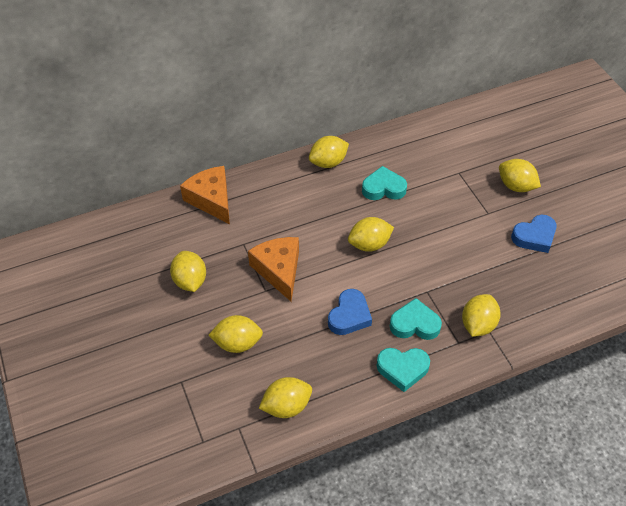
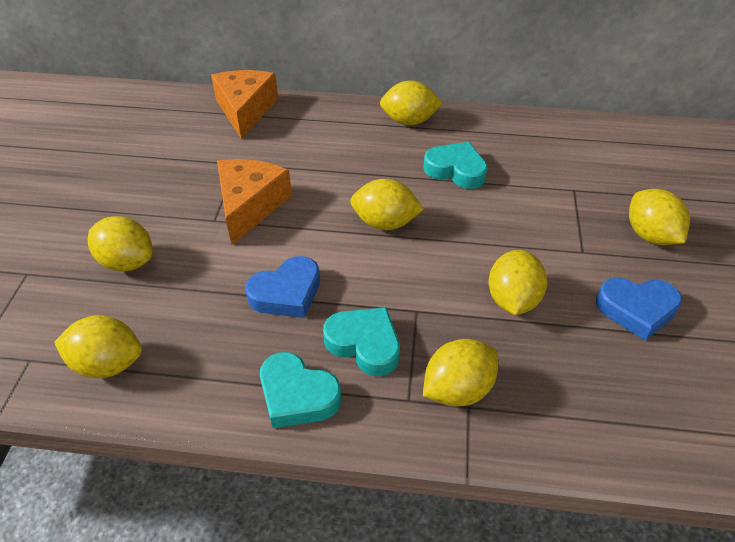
camera: 30 degrees right, 5 degrees down
yellow lemon [170,251,206,292] -> yellow lemon moved to [488,250,547,315]

